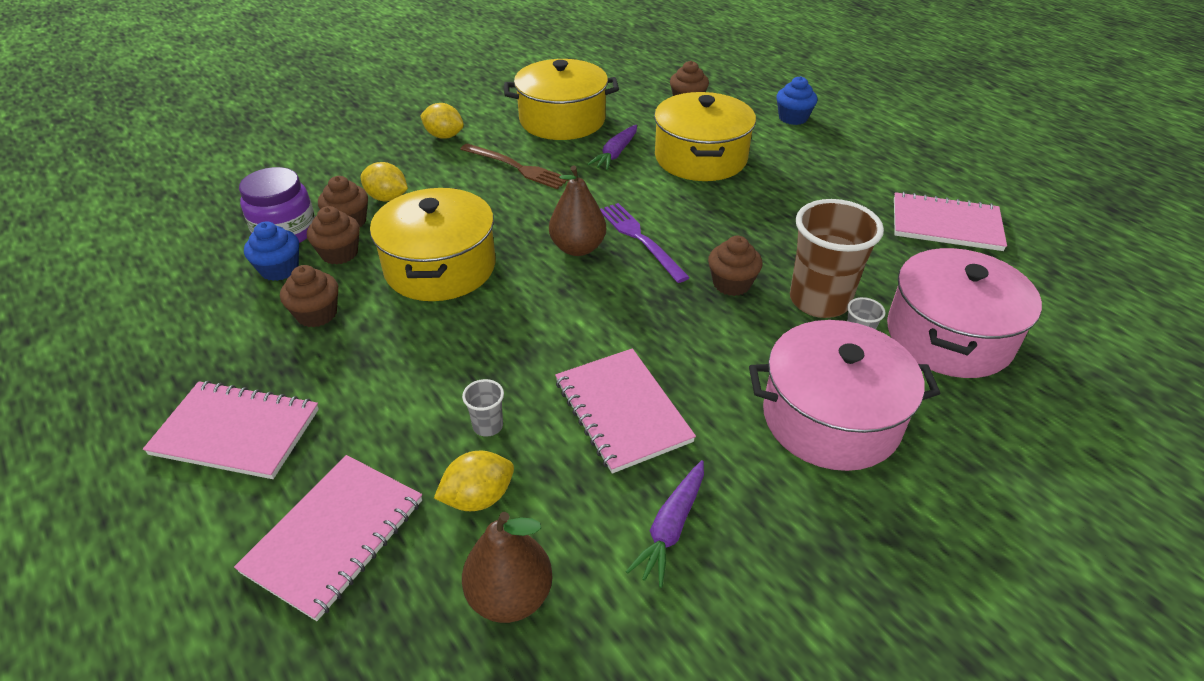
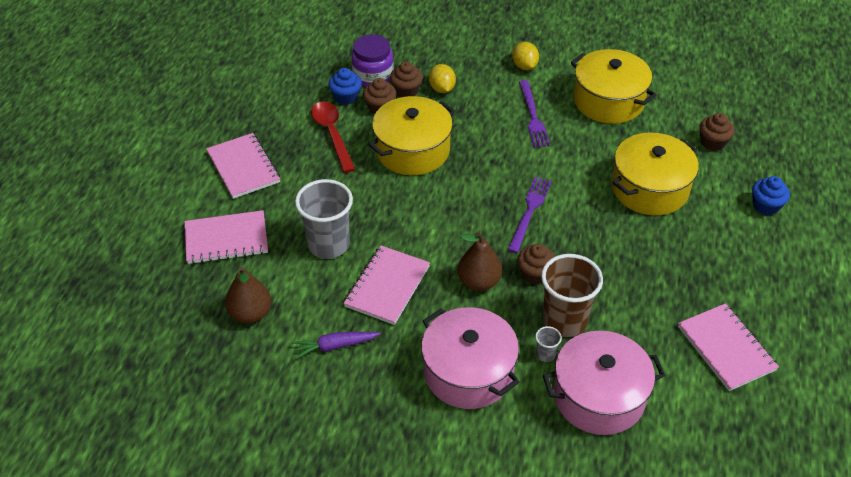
camera: 50 degrees right, 5 degrees up
brown cupcake [280,265,338,327] -> red spoon [311,101,355,173]
yellow lemon [434,451,514,511] -> none
brown fork [460,143,569,189] -> purple fork [519,80,550,147]
grey cup [462,379,504,437] -> grey cup [295,179,353,259], size x2.34
brown pear [549,165,606,256] -> brown pear moved to [458,232,502,291]
purple carrot [587,125,637,170] -> none

